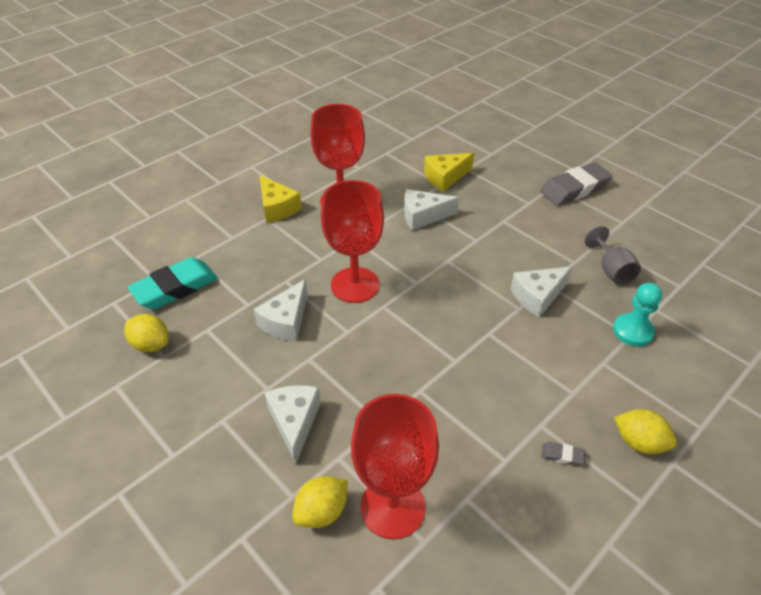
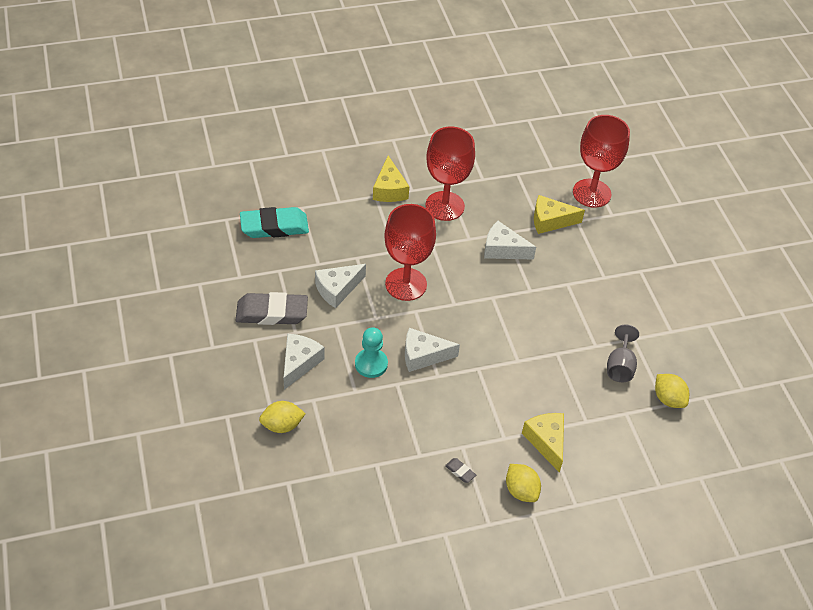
camera: 25 degrees right, 5 degrees up
yellow lemon [124,314,169,352] -> yellow lemon moved to [655,374,689,408]
red goblet [351,394,439,539] -> red goblet moved to [573,115,630,208]
white cheese [510,266,573,318] -> white cheese moved to [405,328,460,372]
grey eraser [540,162,612,206] -> grey eraser moved to [236,292,308,325]
turquoise pawn [613,282,662,346] -> turquoise pawn moved to [355,327,388,378]
none -> yellow cheese [522,413,564,473]

